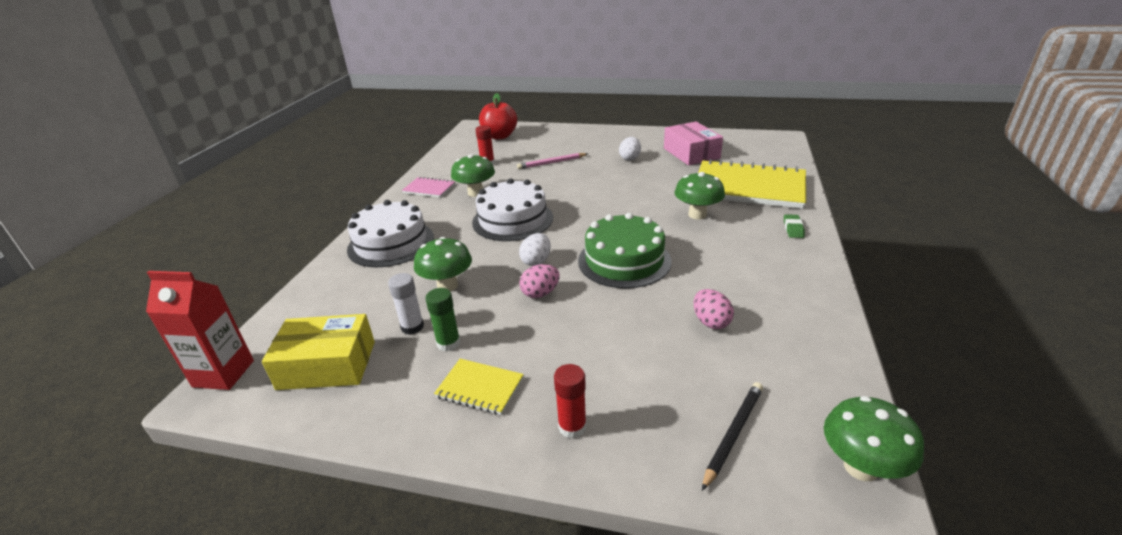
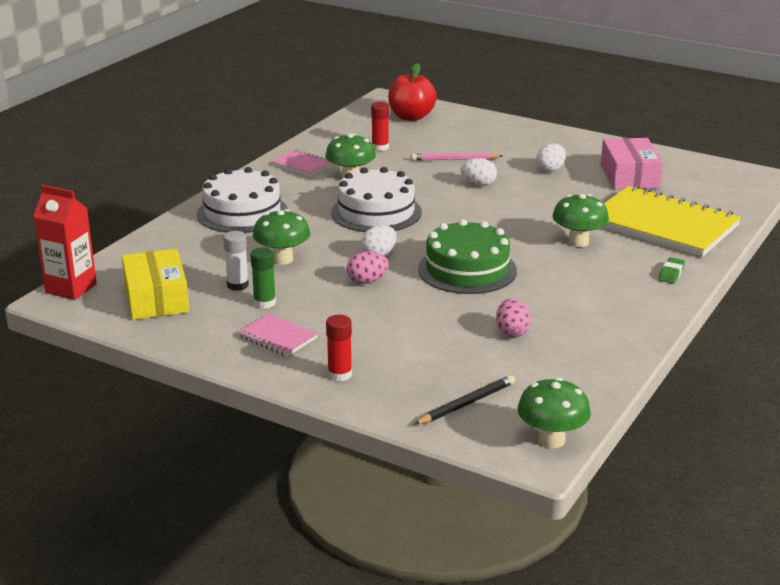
camera: 15 degrees right, 5 degrees down
yellow box [262,314,375,390] -> yellow box turned 60 degrees clockwise [122,249,189,320]
yellow notebook [434,359,524,415] -> pink notebook [238,314,318,357]
none -> white egg [461,158,497,186]

